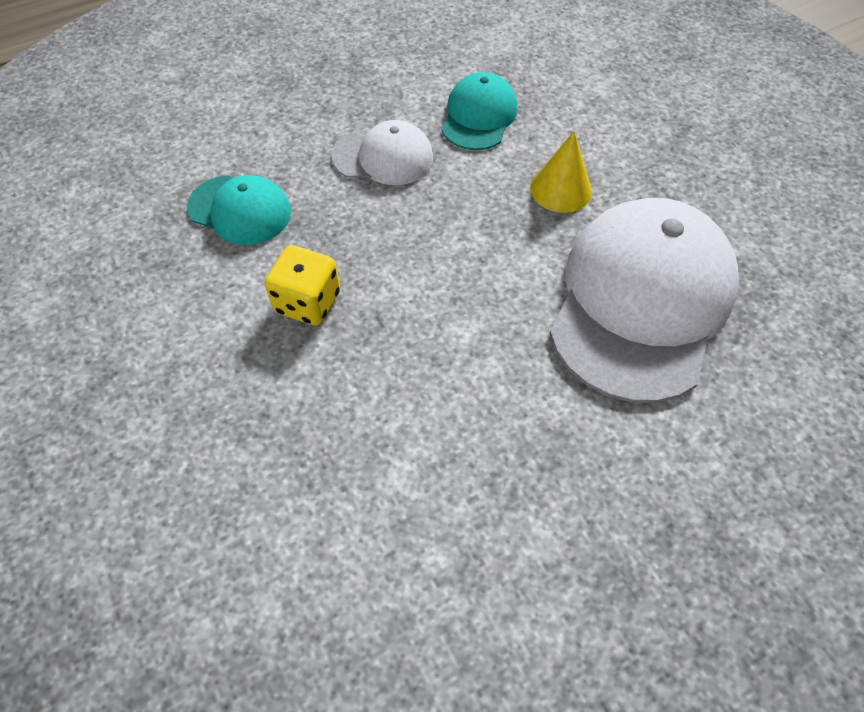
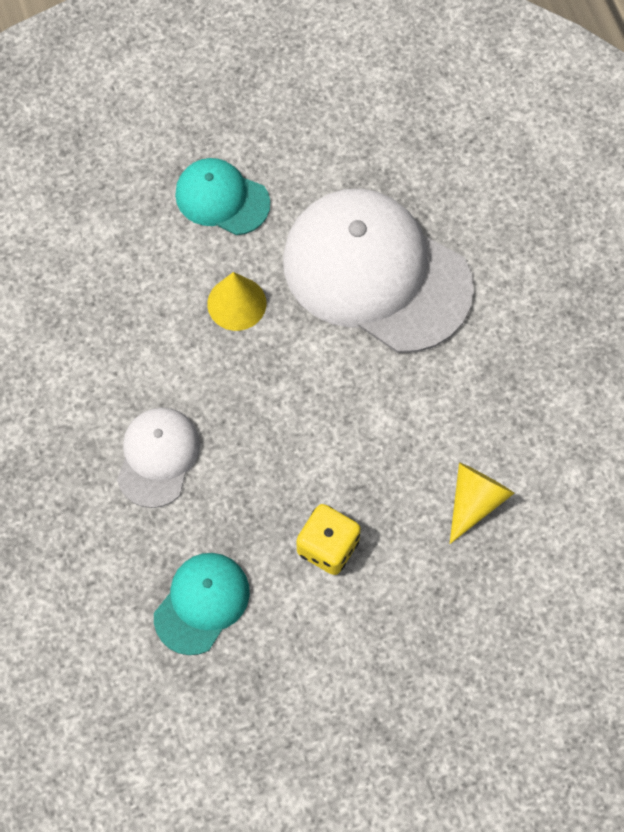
camera: 80 degrees left, 10 degrees up
turquoise cap [441,72,518,150] -> turquoise cap moved to [175,158,270,235]
none -> yellow cone [450,462,514,544]

